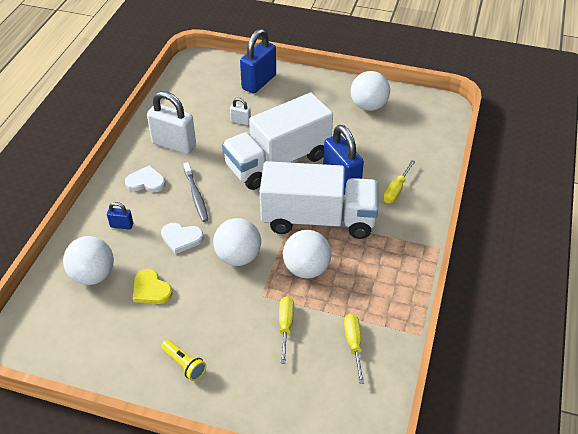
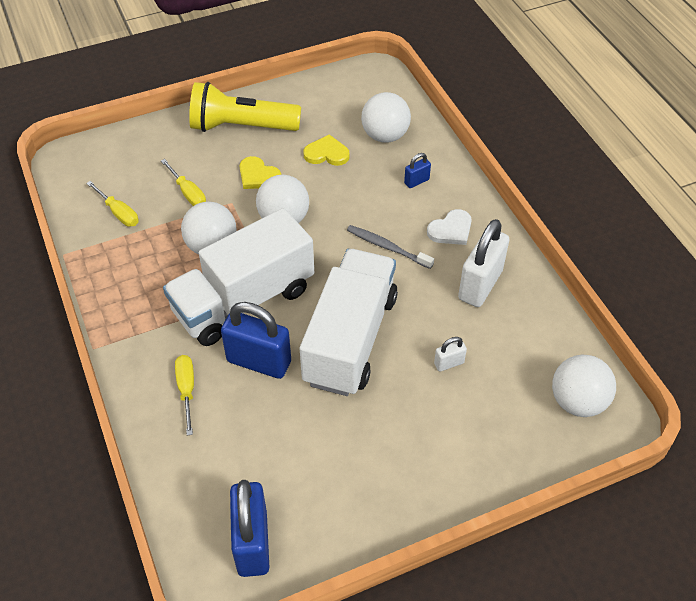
camera: 140 degrees right, 5 degrees up
white padlock [147,91,196,154] -> white padlock turned 45 degrees counterclockwise [458,219,509,307]
white heart [161,223,204,254] -> none
yellow flashlight [161,340,207,381] -> yellow flashlight [189,82,301,132], size x2.29
blue padlock [240,29,276,94] -> blue padlock moved to [230,480,269,577]
white ball [351,71,390,111] -> white ball moved to [552,355,616,417]
none -> yellow heart [239,156,281,189]

